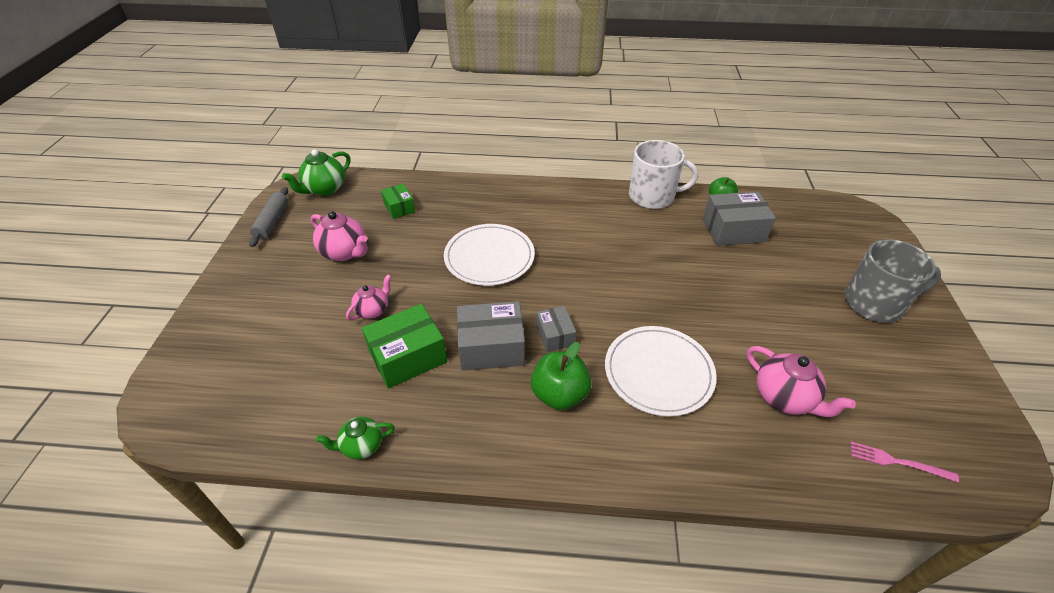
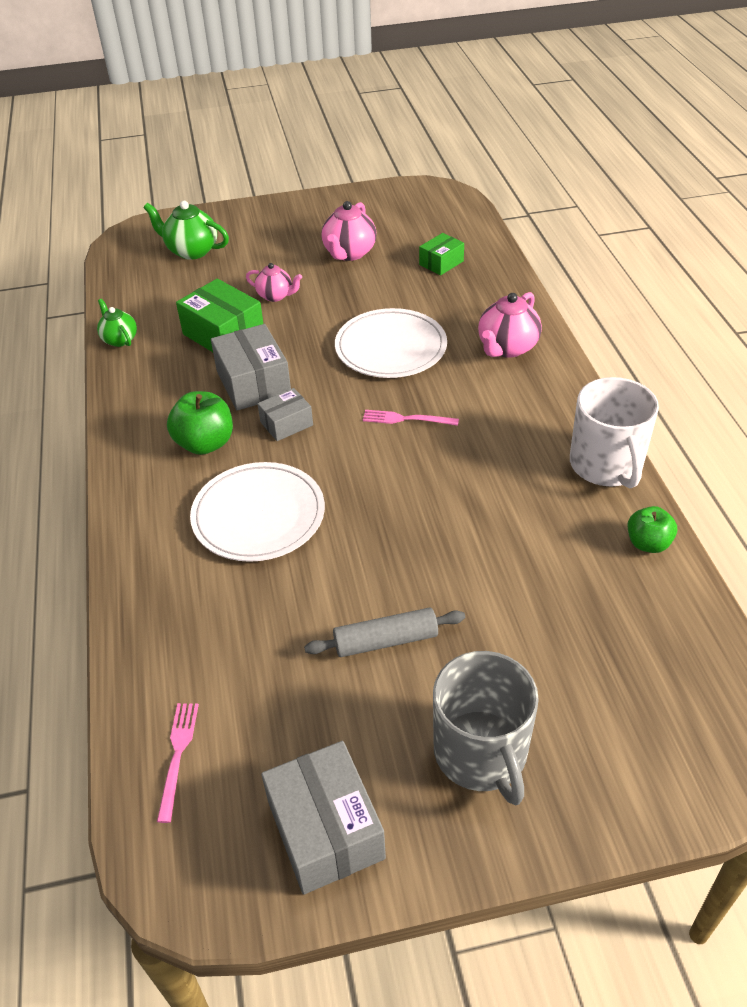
camera: 75 degrees right, 0 degrees up
grey rolling pin [249,187,288,247] -> grey rolling pin moved to [304,608,465,657]
green teapot [282,149,350,196] -> green teapot moved to [143,201,229,260]
grey box [703,192,776,246] -> grey box moved to [261,741,386,895]
pink teapot [747,346,856,417] -> pink teapot moved to [478,292,542,358]
none -> pink fork [363,410,459,426]

